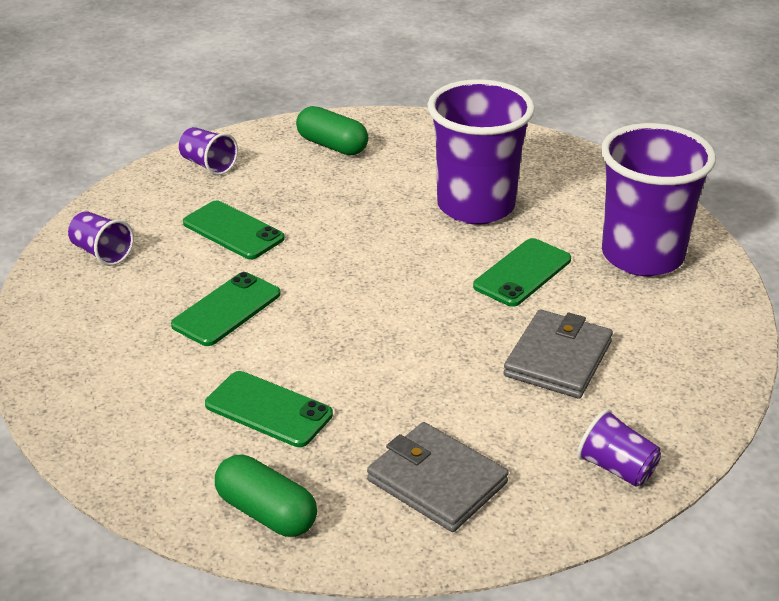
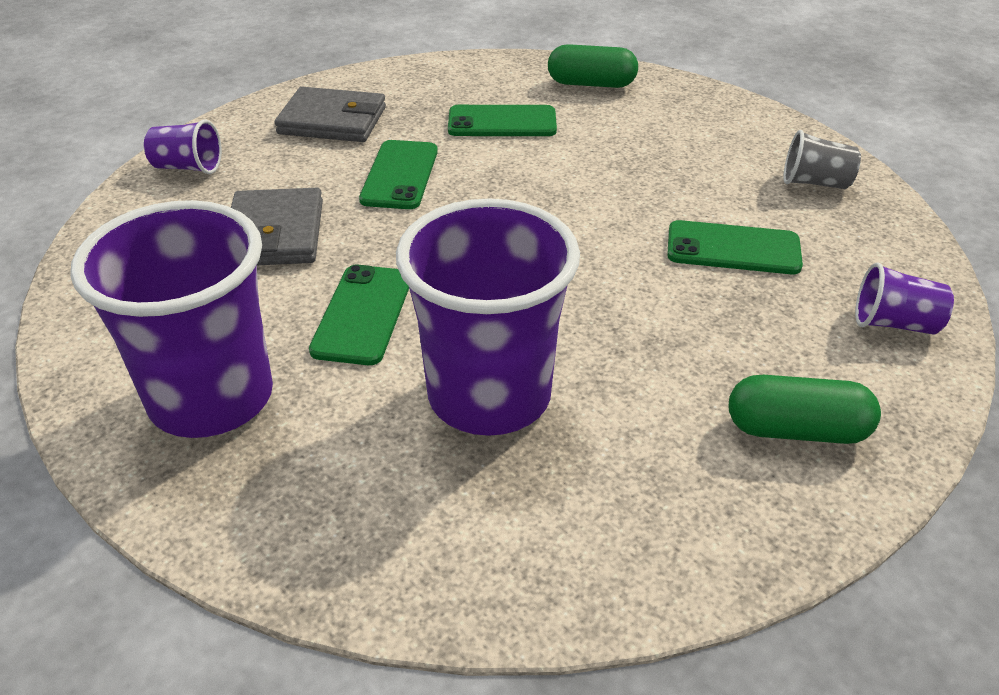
camera: 150 degrees right, 5 degrees up
purple cup [68,211,134,266] -> grey cup [783,130,861,189]
green phone [171,272,281,346] -> green phone moved to [359,140,438,209]
green capsule [215,455,317,537] -> green capsule moved to [548,44,638,88]

